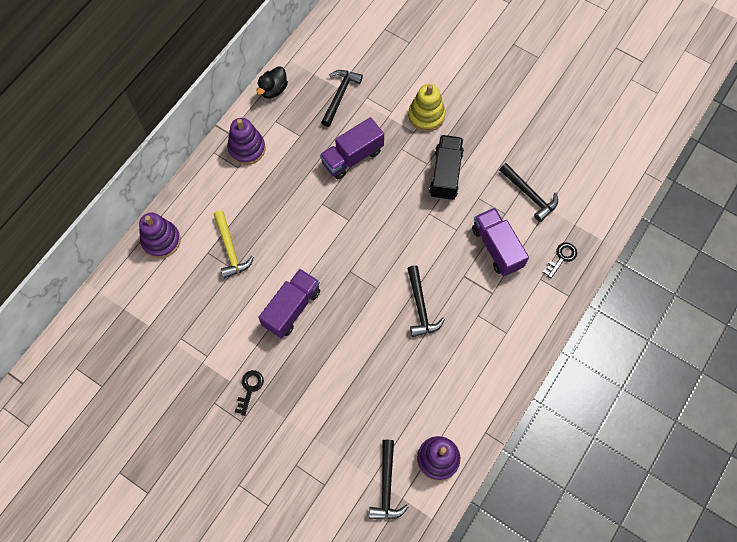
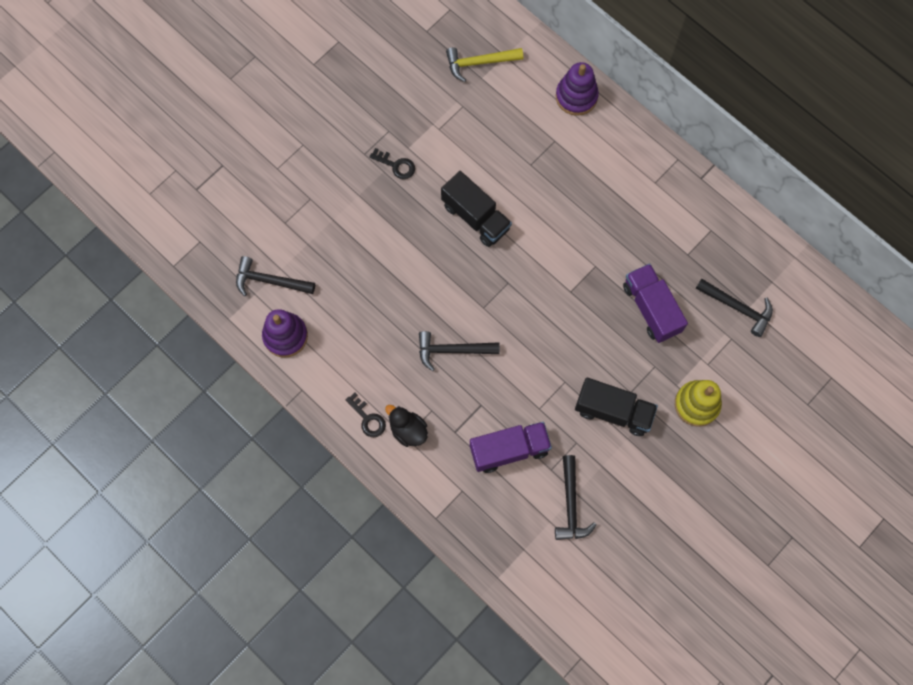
camera: 100 degrees right, 5 degrees up
yellow hammer [214,210,254,279] -> yellow hammer moved to [446,47,523,82]
purple stacking toy [227,118,265,165] -> none
black duck [257,66,288,99] -> black duck moved to [385,405,428,447]
purple truck [258,269,320,338] -> black truck [441,171,512,247]
black hammer [499,163,558,222] -> black hammer turned 60 degrees counterclockwise [555,455,597,540]
black key [543,242,577,279] -> black key moved to [345,393,386,437]

